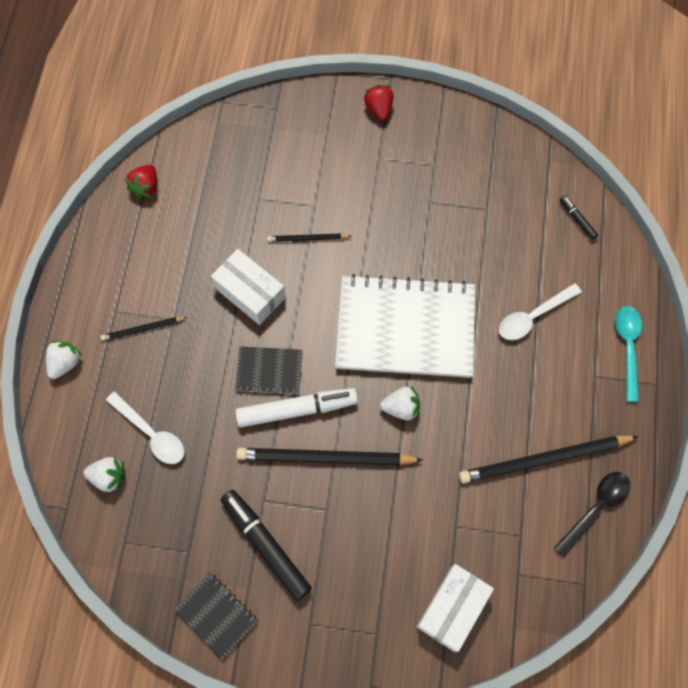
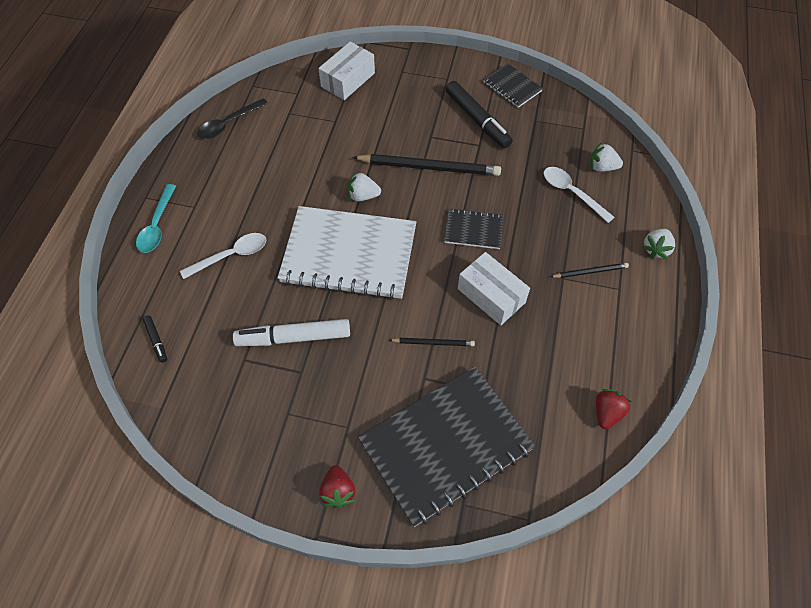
camera: 175 degrees left, 10 degrees down
white marker [235,388,358,427] -> white marker moved to [233,319,350,346]
black pencil [459,436,639,483] -> none
none -> black notebook [358,366,535,527]

